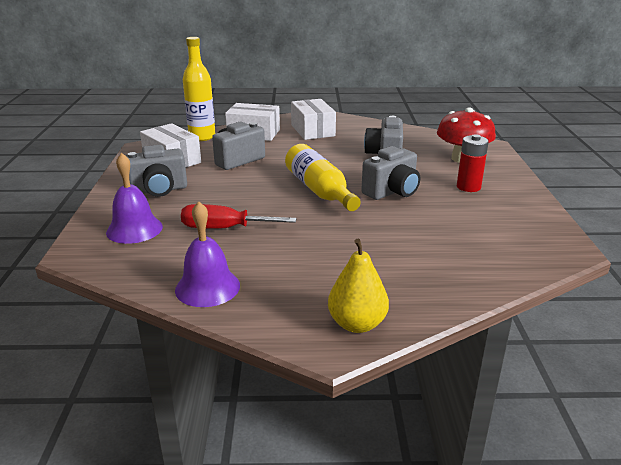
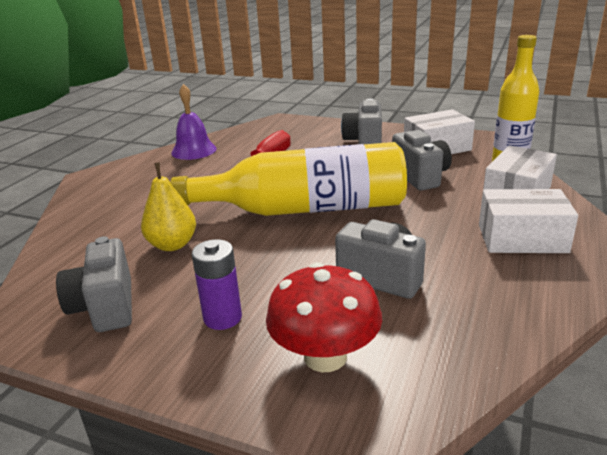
camera: 115 degrees right, 0 degrees up
purple bell [106,153,163,244] -> none
yellow bottle [285,144,361,211] -> yellow bottle [170,142,407,216], size x1.61
yellow pear [328,239,389,333] -> yellow pear moved to [141,162,196,251]
grey camera [361,146,420,200] -> grey camera moved to [56,236,132,332]
red battery [457,134,489,192] -> purple battery [192,239,242,330]

